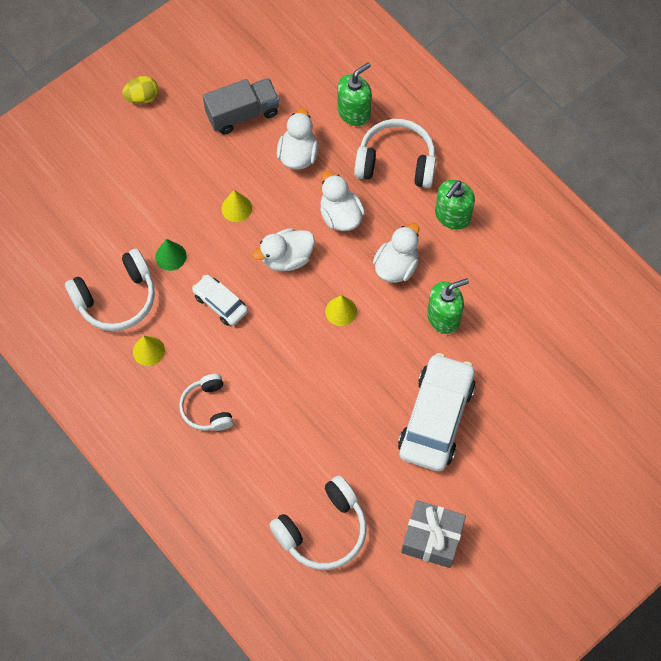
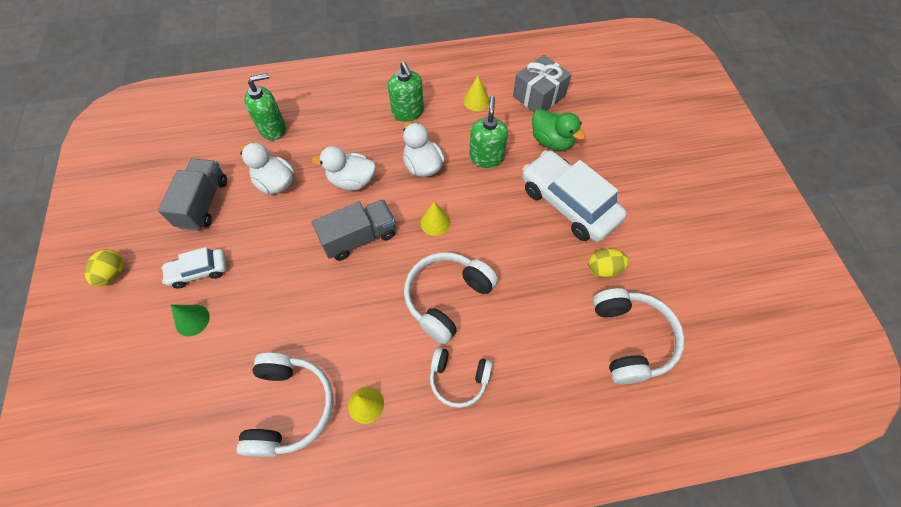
camera: 60 degrees left, 5 degrees down
green cone [155,239,187,271] -> green cone moved to [171,305,210,336]
white car [192,275,248,326] -> white car moved to [161,247,227,288]
yellow cone [221,190,252,222] -> yellow cone moved to [463,75,490,111]
white duck [252,228,315,271] -> grey truck [312,199,396,261]
green soap dispenser [337,62,372,126] -> green soap dispenser turned 75 degrees clockwise [244,73,286,140]
white headphones [354,119,436,188] -> white headphones moved to [404,252,498,344]
grey gift [401,500,466,568] -> grey gift moved to [513,55,572,112]
none -> green duck [532,109,586,151]
none -> yellow egg [588,248,629,278]

